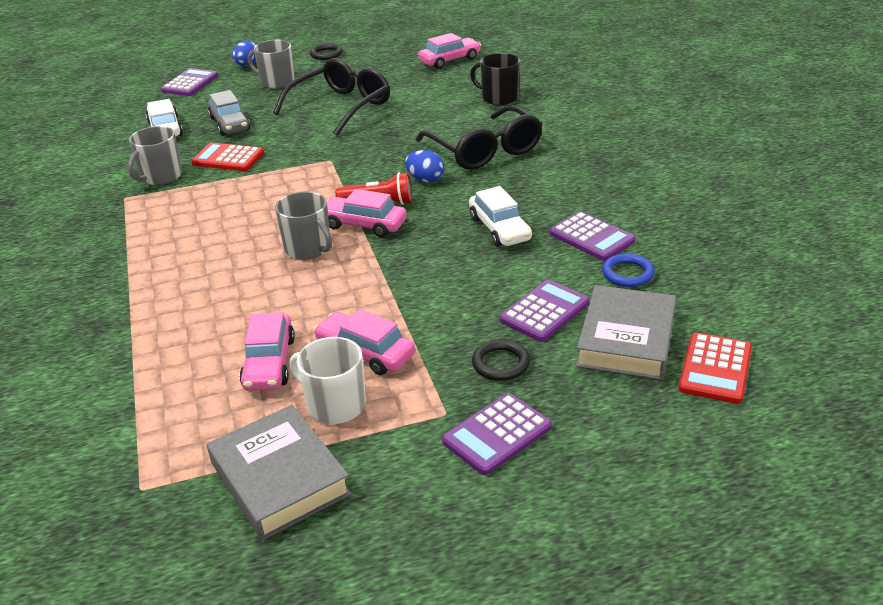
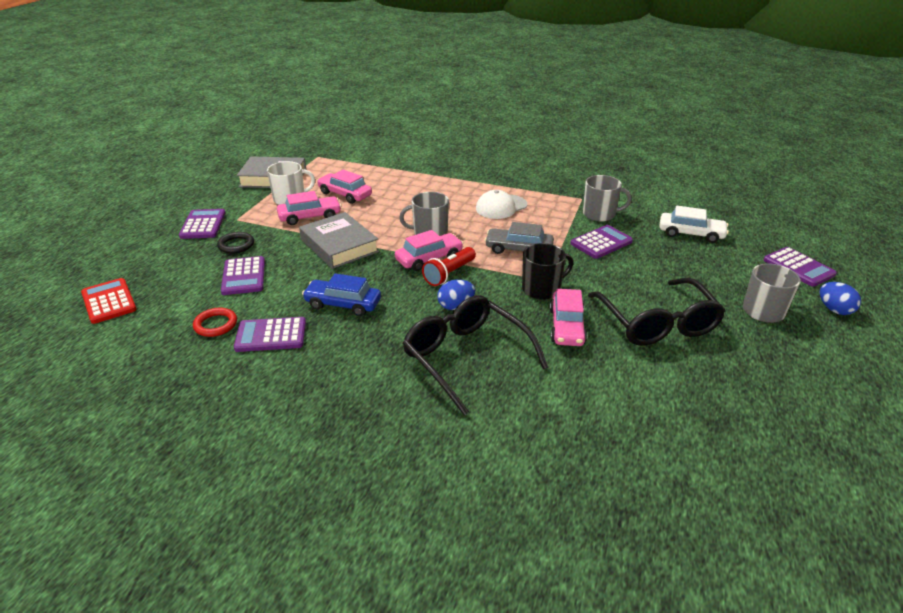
camera: 125 degrees right, 0 degrees up
grey mug [128,126,182,185] -> grey mug turned 120 degrees clockwise [583,175,632,222]
red calculator [191,142,264,171] -> purple calculator [571,225,633,259]
grey car [208,90,250,136] -> grey car moved to [485,222,554,254]
black ring [310,43,343,60] -> none
black glasses [416,105,543,170] -> black glasses turned 45 degrees clockwise [402,295,549,416]
pink car [418,33,481,69] -> pink car moved to [550,289,587,346]
white car [469,186,532,247] -> blue car [302,273,381,316]
black mug [470,53,520,105] -> black mug moved to [522,243,573,300]
grey book [576,285,677,380] -> grey book moved to [299,212,379,269]
blue ring [602,253,655,287] -> red ring [193,308,237,337]
none -> white cap [476,190,527,219]

